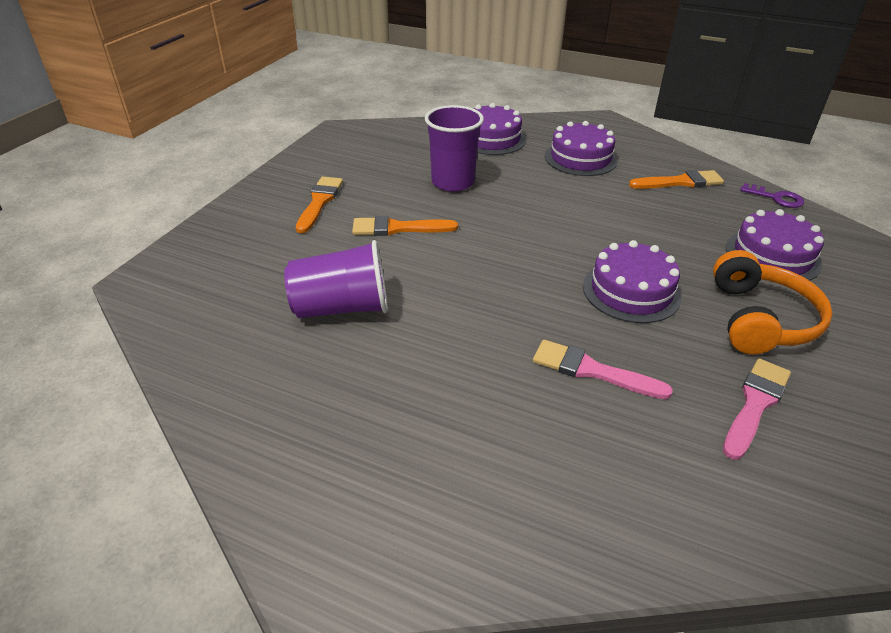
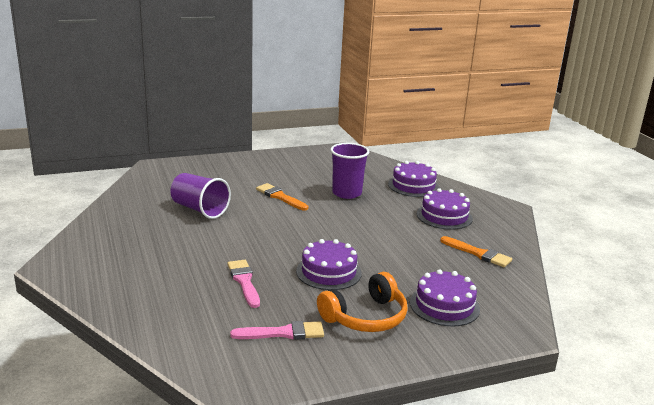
camera: 45 degrees right, 15 degrees down
orange brush [296,177,343,233] -> none
purple key [740,183,804,208] -> none

